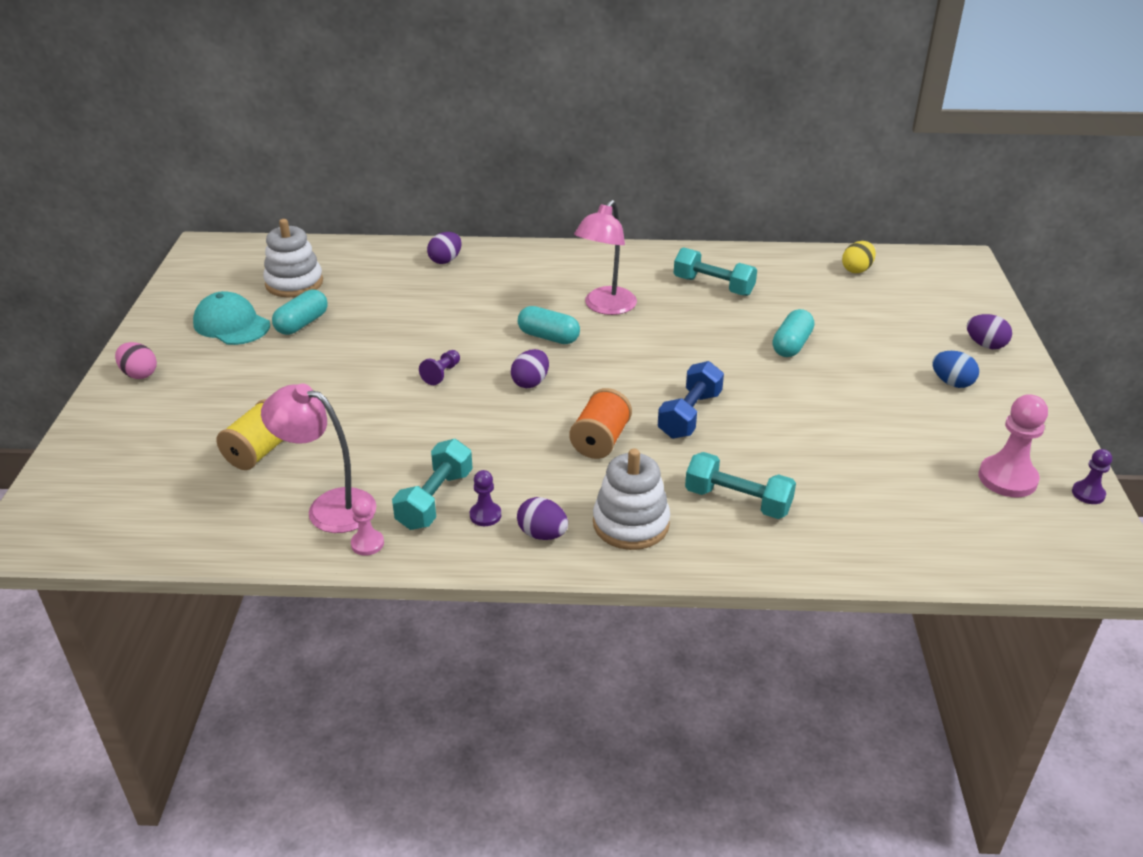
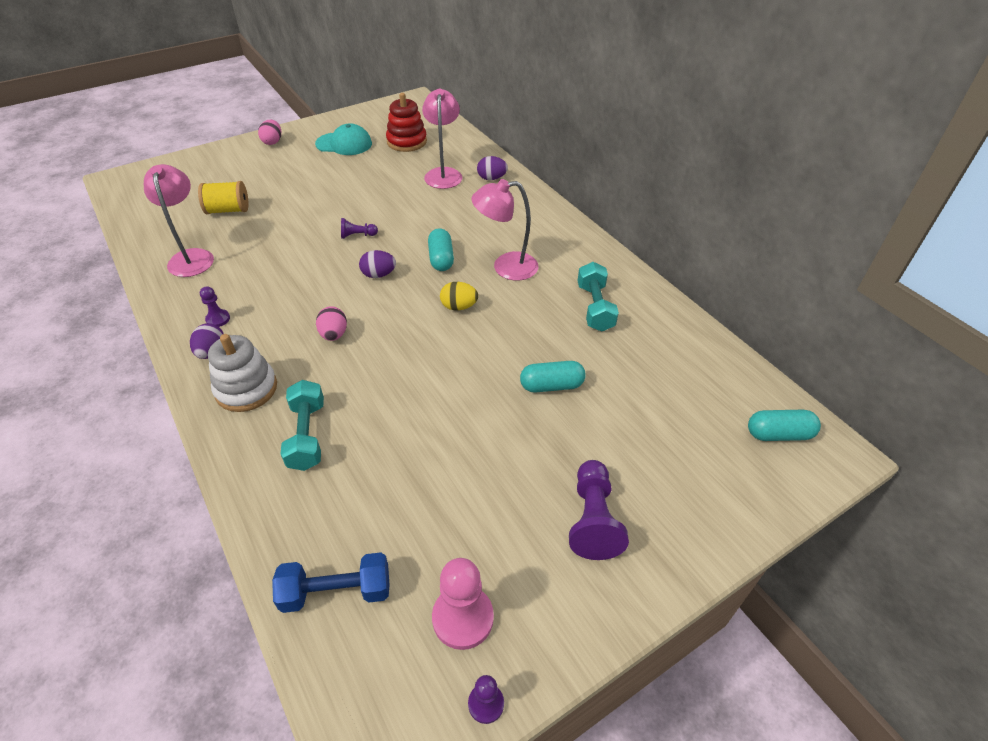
camera: 55 degrees right, 10 degrees up
turquoise cap [193,291,270,345] -> turquoise cap turned 90 degrees clockwise [315,124,372,155]
white stacking toy [263,219,323,297] -> red stacking toy [386,93,427,152]
turquoise capsule [272,289,328,335] -> turquoise capsule moved to [748,410,821,441]
pink pawn [351,498,384,556] -> none
turquoise dumbbell [392,439,473,530] -> none
orange spool [569,388,632,459] -> pink egg [316,306,347,341]
blue dumbbell [658,361,724,439] -> blue dumbbell moved to [272,552,389,613]
yellow egg [842,241,876,273] -> yellow egg moved to [440,282,478,310]
blue egg [932,351,979,388] -> purple pawn [569,460,629,560]
purple egg [967,314,1012,349] -> none
none -> pink lamp [422,89,462,189]

